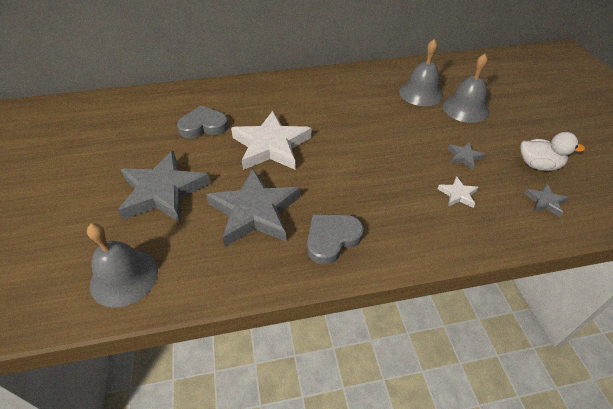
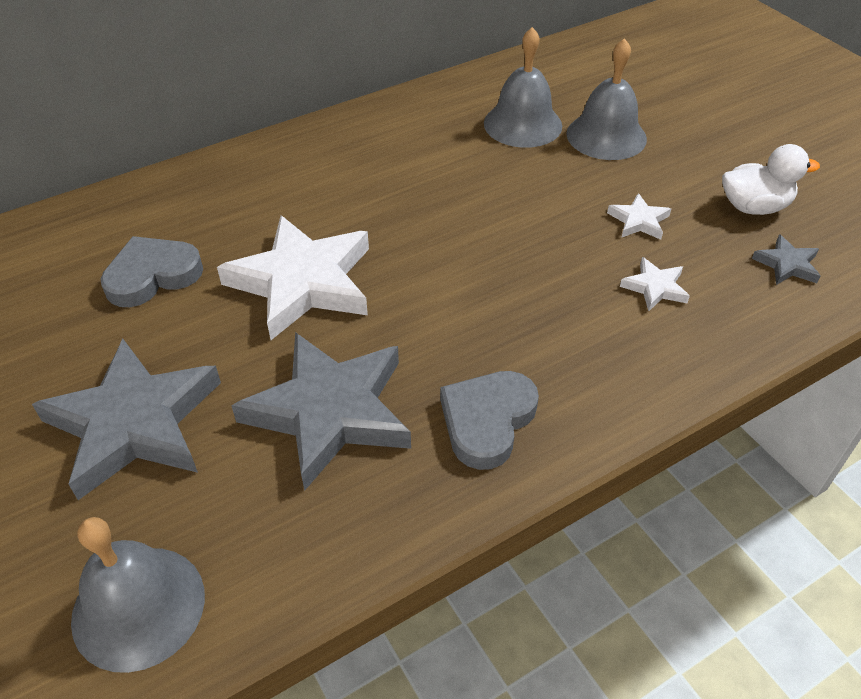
camera: 20 degrees left, 0 degrees up
grey star [448,142,486,170] -> white star [607,193,671,240]

